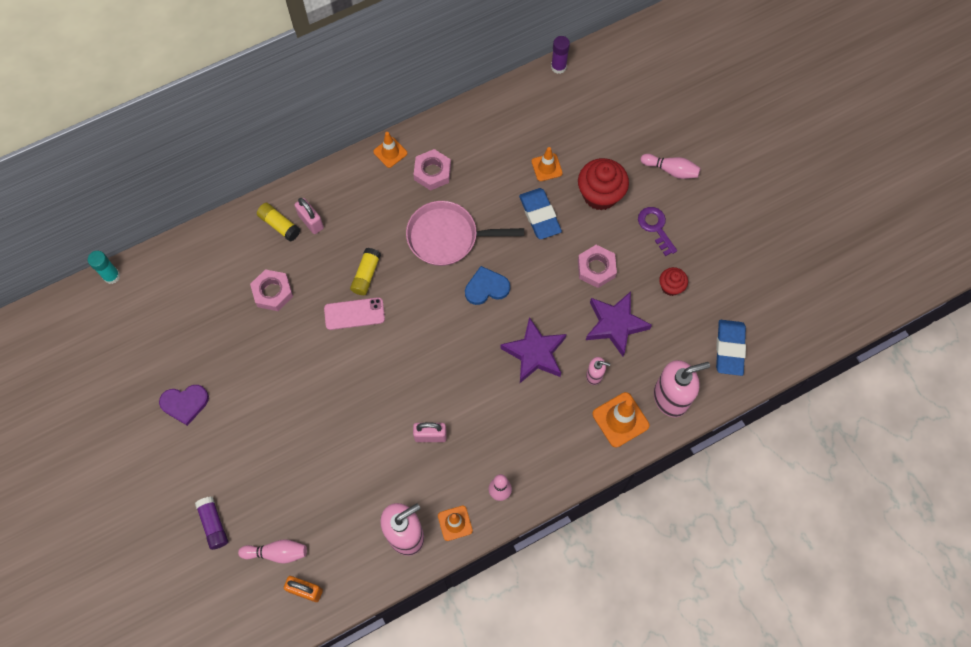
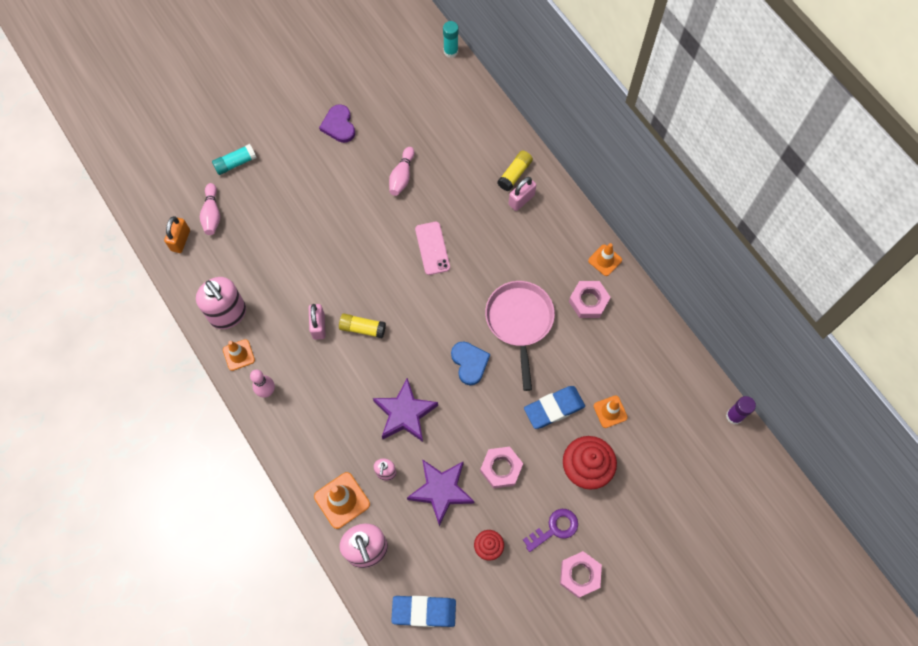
camera: 85 degrees right, 0 degrees up
purple glue stick [195,497,228,550] -> turquoise glue stick [212,144,257,175]
pink nut [250,269,293,311] -> pink nut moved to [560,551,602,598]
yellow glue stick [350,248,381,295] -> yellow glue stick moved to [339,314,386,338]
pink bowling pin [641,154,701,179] -> pink bowling pin moved to [389,147,414,196]

